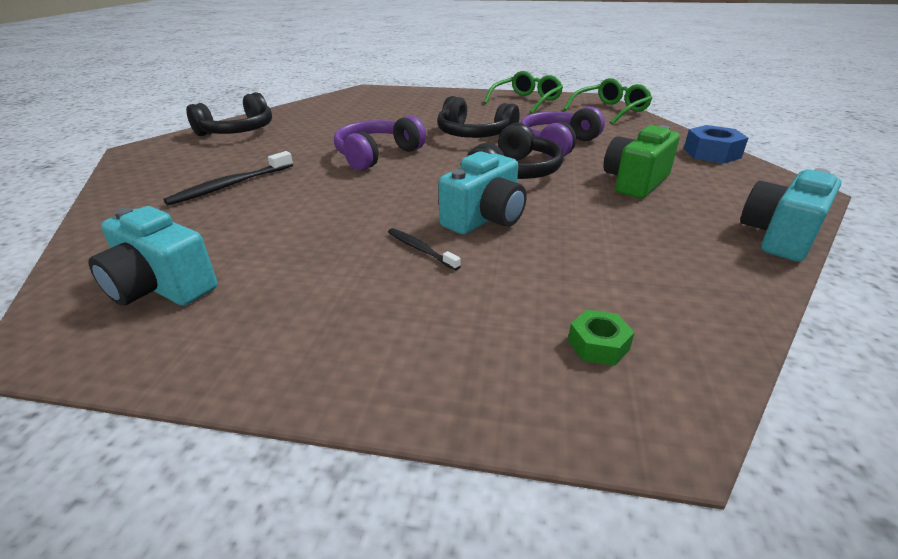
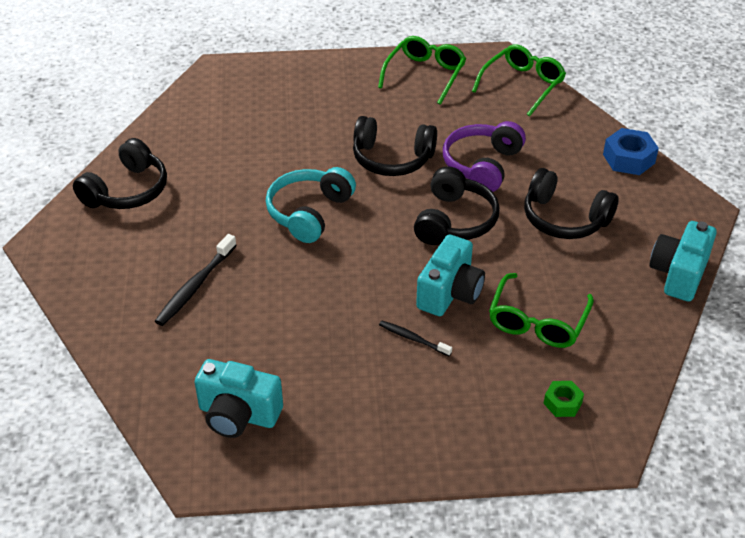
camera: 15 degrees left, 10 degrees up
purple headphones [334,115,426,171] -> turquoise headphones [266,167,356,243]
green camera [604,125,680,198] -> black headphones [524,168,618,239]
none -> green glasses [489,273,594,348]

